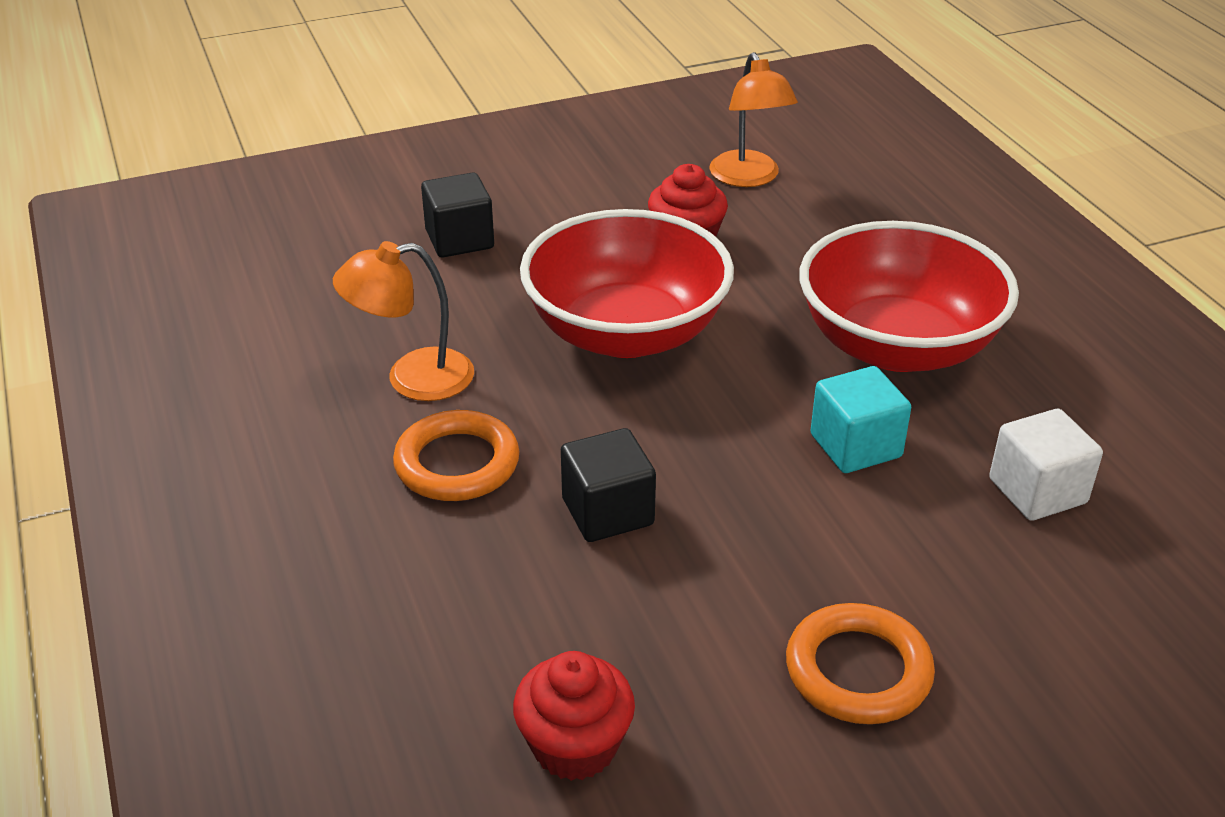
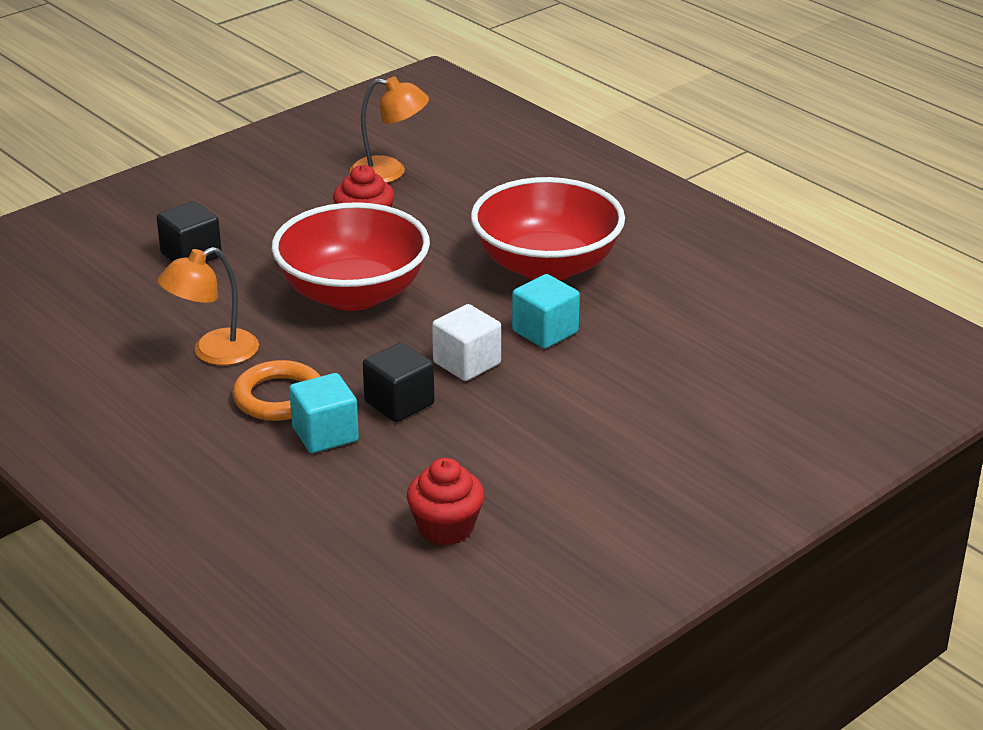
camera: 20 degrees left, 5 degrees down
orange lamp [709,52,798,187] -> orange lamp turned 45 degrees counterclockwise [350,77,429,183]
orange ring [786,603,935,724] -> none
white cube [989,409,1103,521] -> white cube moved to [432,304,501,381]
none -> turquoise cube [289,373,359,453]

